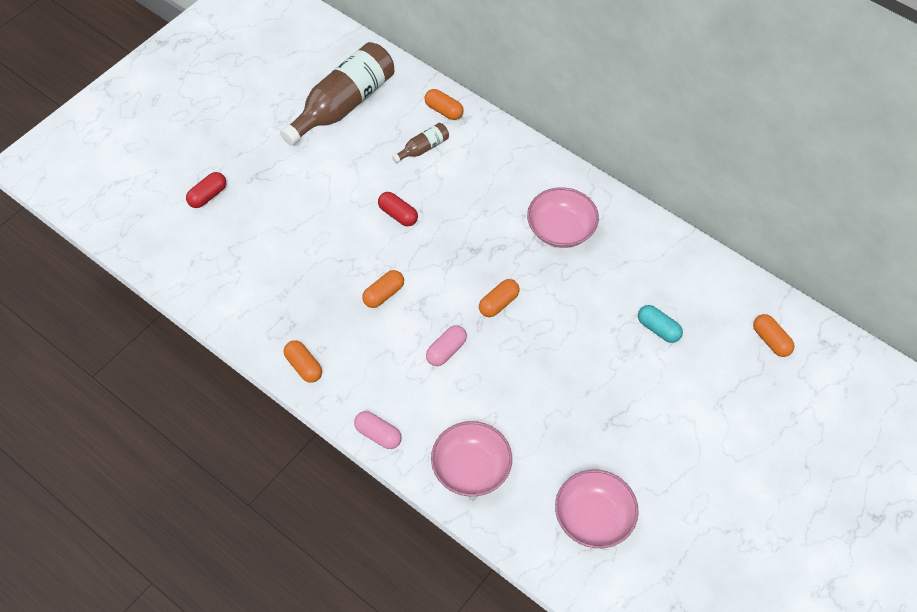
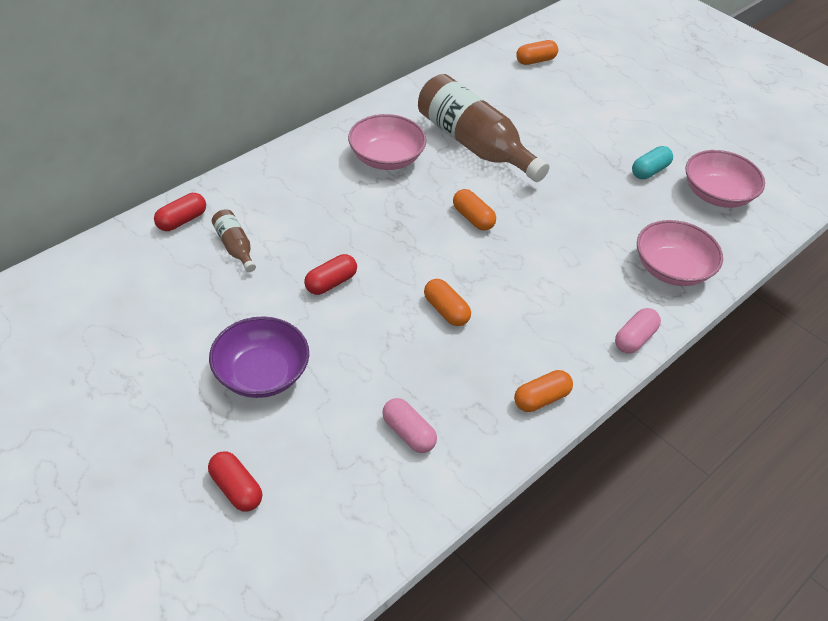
camera: 85 degrees left, 10 degrees down
brown bottle [280,42,394,146] -> brown bottle moved to [418,74,549,182]
orange capsule [424,89,464,120] -> red capsule [154,193,206,231]
pink capsule [426,325,467,366] -> pink capsule moved to [382,398,437,453]
turquoise capsule [638,305,683,343] -> turquoise capsule moved to [632,146,673,179]
none -> purple bowl [209,316,309,398]

